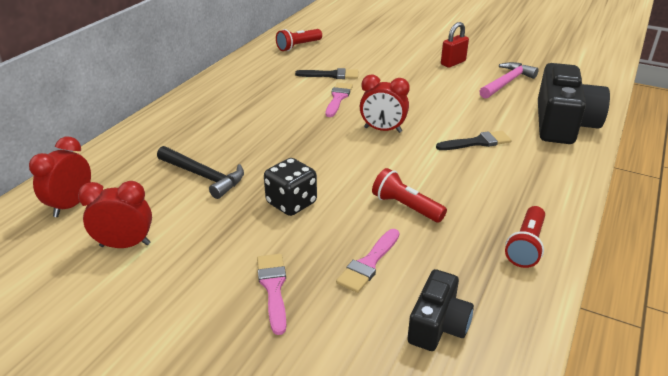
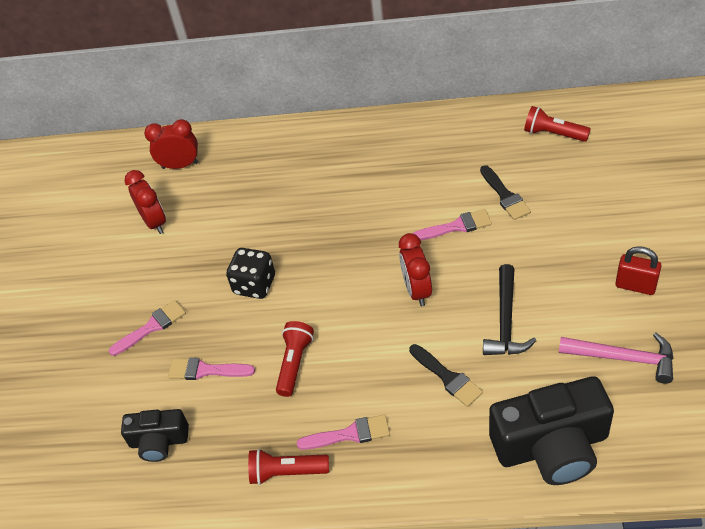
camera: 70 degrees right, 15 degrees up
black hammer [157,146,244,199] -> black hammer moved to [483,264,536,355]
none -> pink brush [297,414,390,450]

